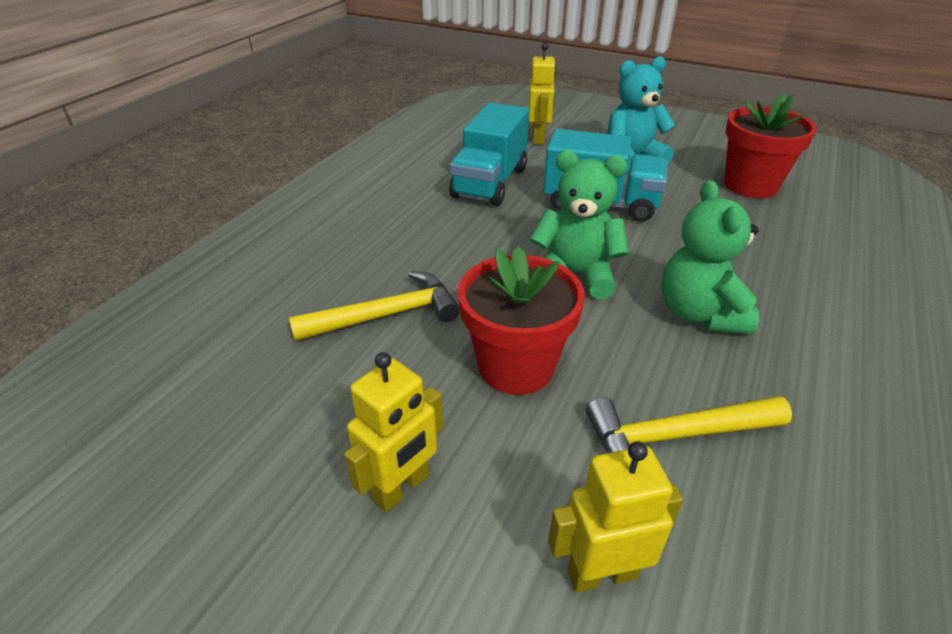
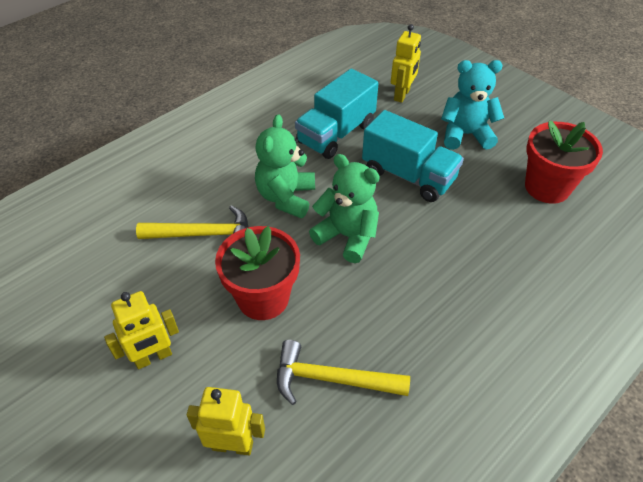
camera: 20 degrees right, 10 degrees up
green teddy bear [661,180,759,334] -> green teddy bear moved to [255,114,315,218]

